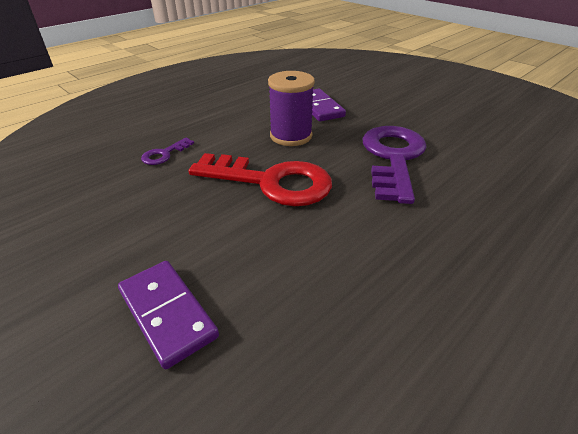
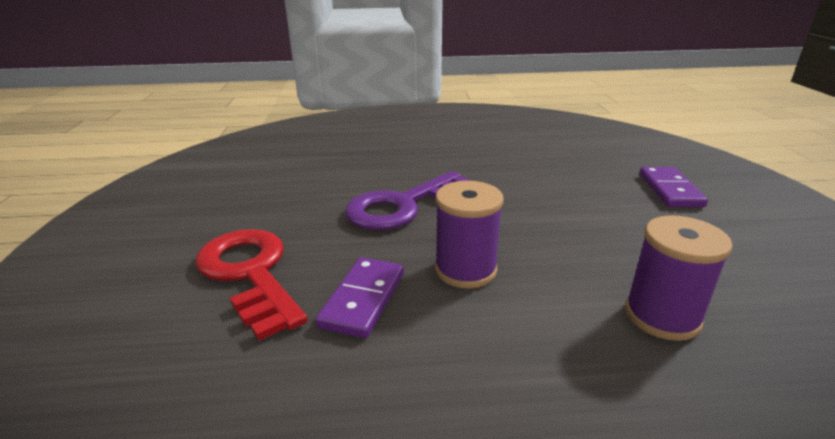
camera: 140 degrees left, 10 degrees down
purple key [141,137,194,165] -> purple spool [625,215,733,341]
red key [189,153,332,206] -> red key moved to [195,229,308,341]

